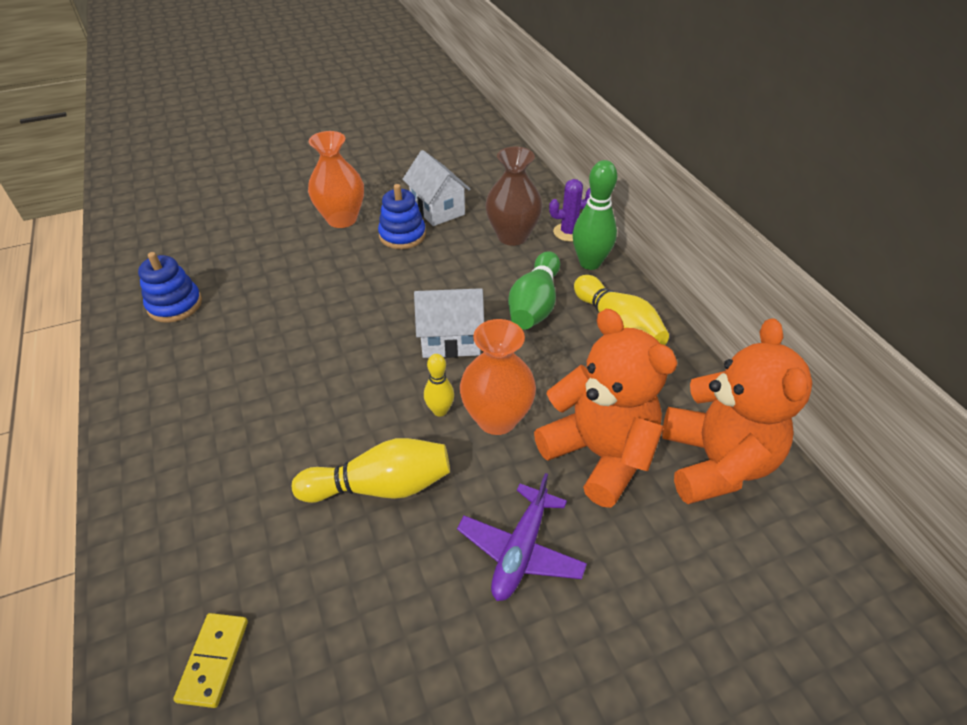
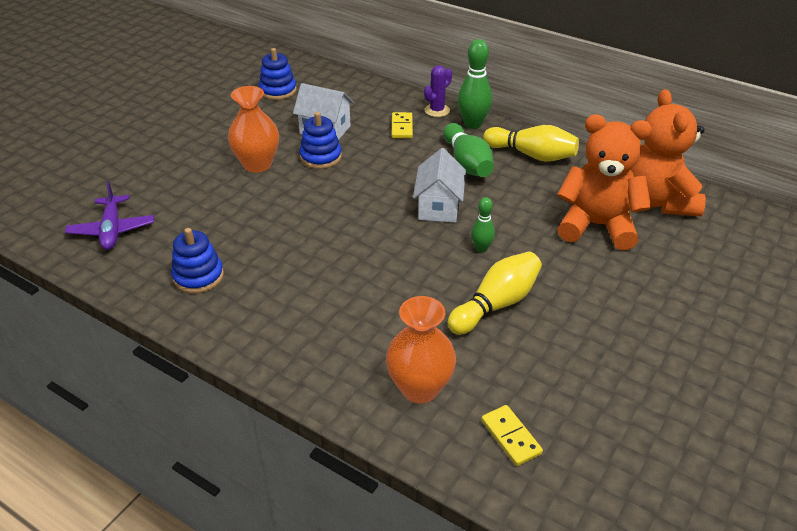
camera: 35 degrees left, 5 degrees down
white house [414,288,484,358] -> white house turned 45 degrees counterclockwise [413,148,466,223]
yellow bowling pin [424,354,454,417] -> green bowling pin [471,197,495,252]
purple plane [457,473,587,601] -> purple plane moved to [65,181,154,250]
orange vase [460,319,536,435] -> orange vase moved to [386,296,456,403]
brown vase [485,146,542,246] -> yellow domino [392,112,413,138]
orange teddy bear [662,318,812,504] -> orange teddy bear turned 150 degrees counterclockwise [631,89,706,216]
none -> blue stacking toy [259,48,297,100]

